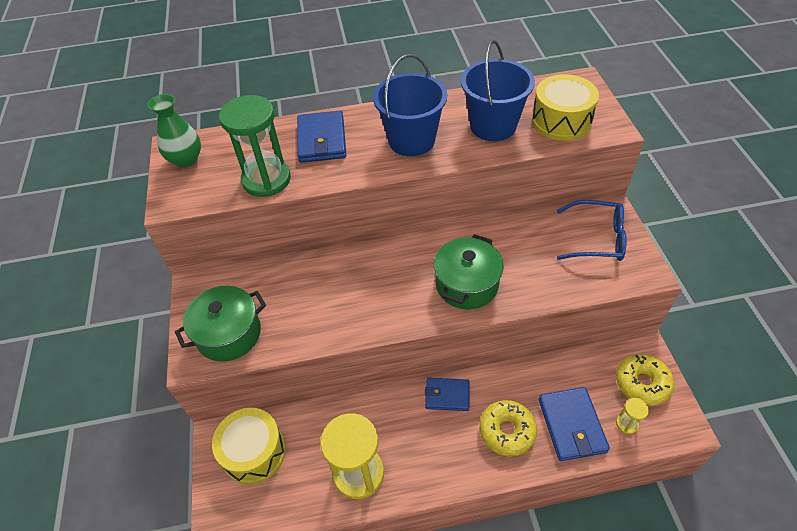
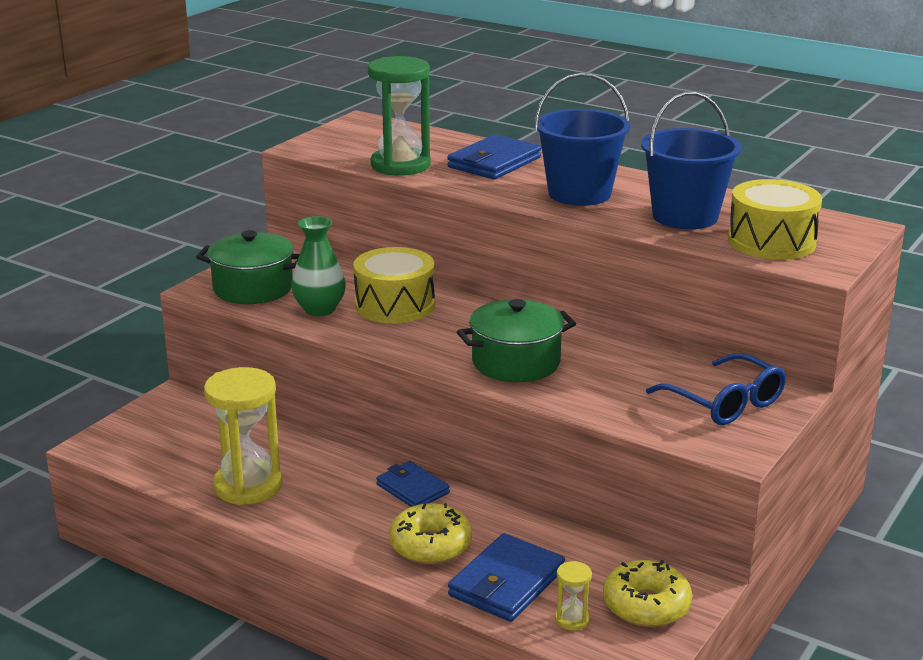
camera: 40 degrees right, 25 degrees down
green vase [147,94,201,168] -> green vase moved to [291,216,346,316]
yellow drum [212,408,286,485] -> yellow drum moved to [353,247,435,323]

